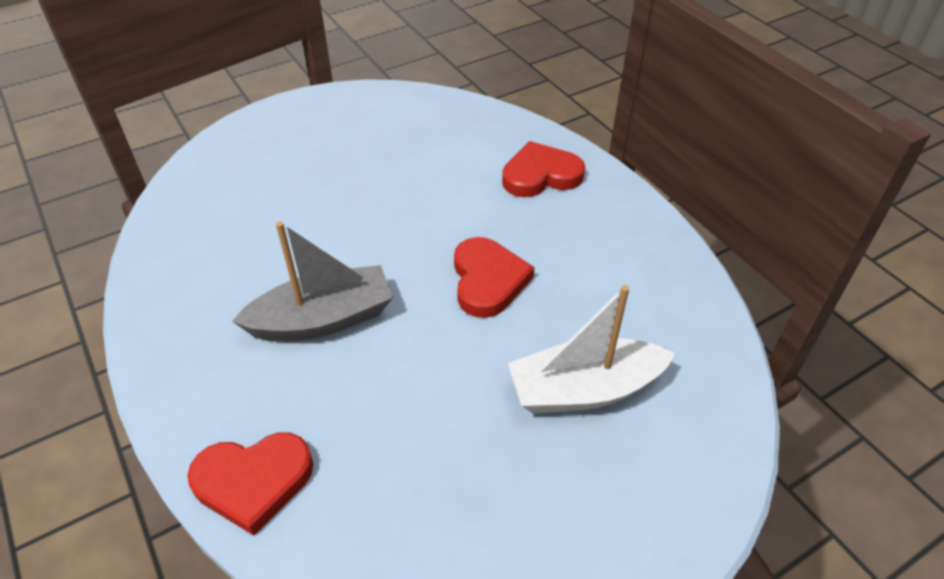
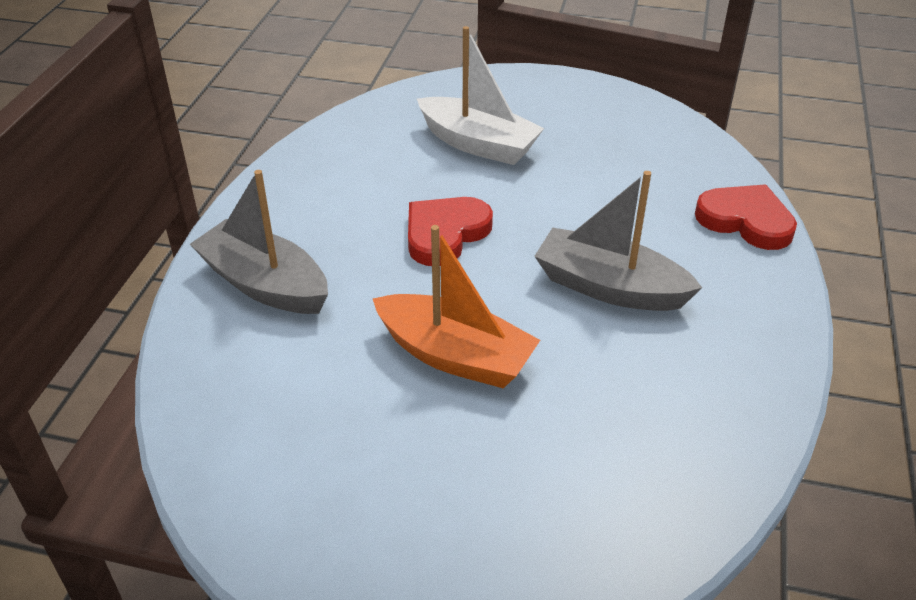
camera: 135 degrees left, 5 degrees down
red heart [502,141,585,197] -> grey boat [190,170,328,314]
none -> orange boat [373,225,540,388]

